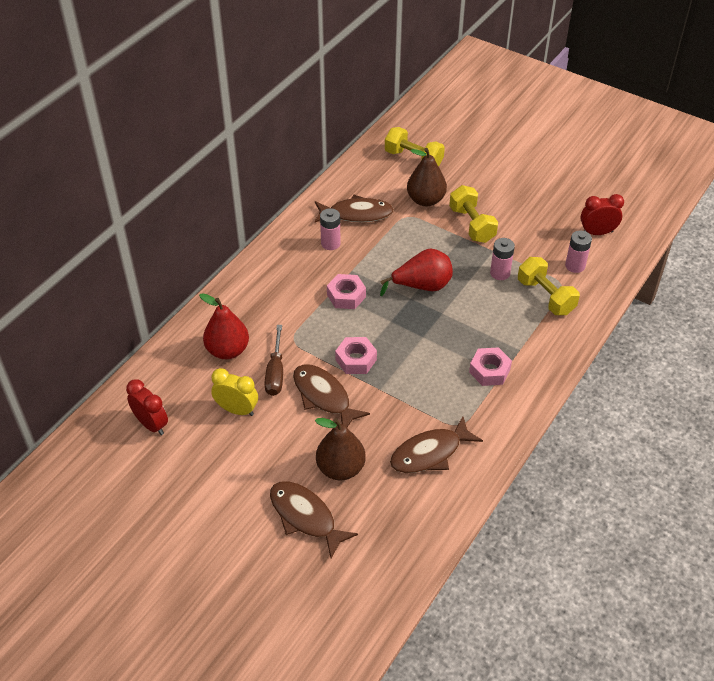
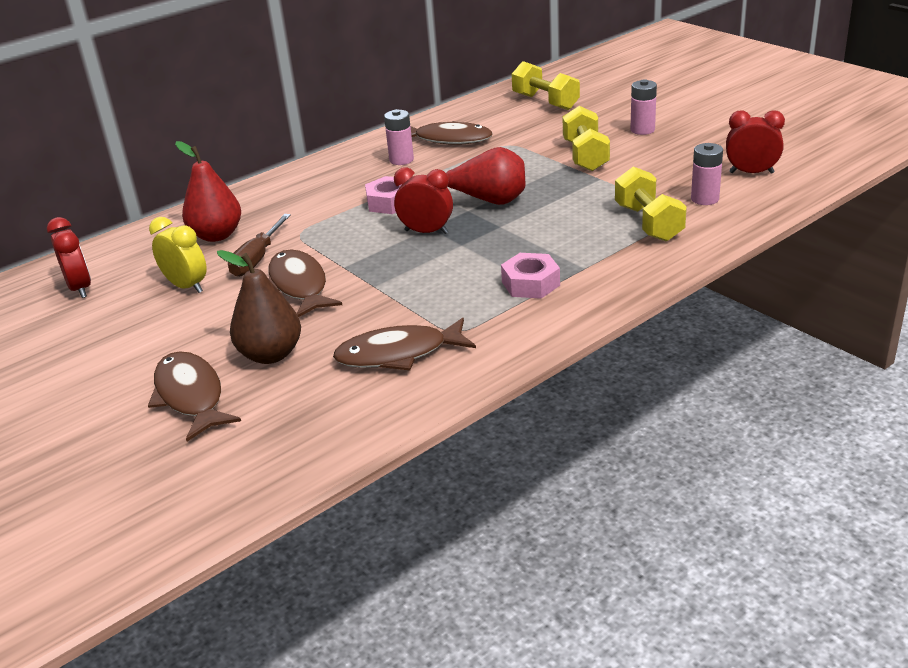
camera: 20 degrees right, 15 degrees down
pink nut [335,337,377,374] -> none
brown pear [407,148,447,206] -> none
pink battery [490,238,515,280] -> pink battery moved to [630,79,657,135]
none -> red clock [394,167,453,234]

